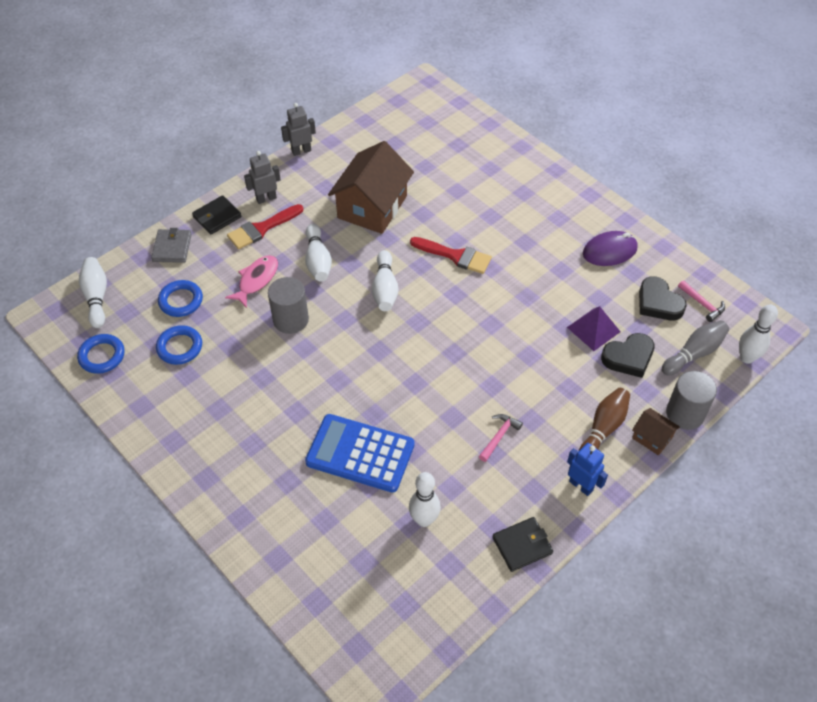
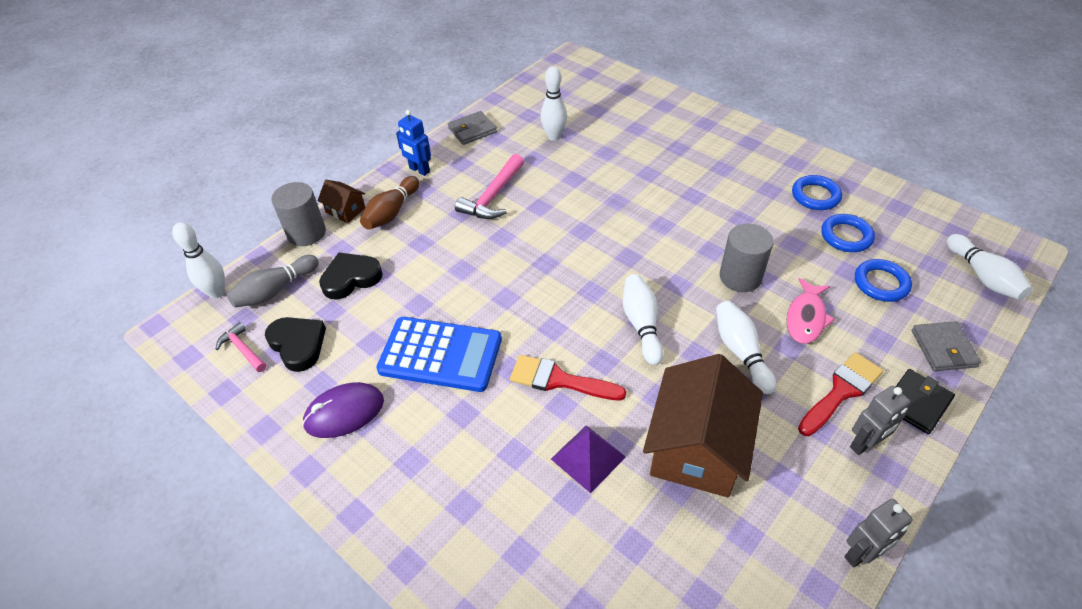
camera: 175 degrees right, 5 degrees down
blue ring [77,334,124,374] -> blue ring moved to [792,175,842,210]
blue calculator [305,414,414,493] -> blue calculator moved to [376,317,502,392]
pink hammer [479,414,523,462] -> pink hammer [455,154,524,219], size x1.68
black wallet [492,517,553,572] -> grey wallet [448,111,497,145]
purple pyramid [567,306,621,351] -> purple pyramid moved to [551,425,626,493]

